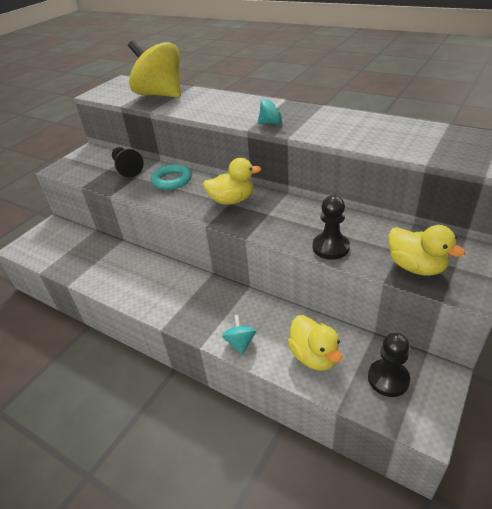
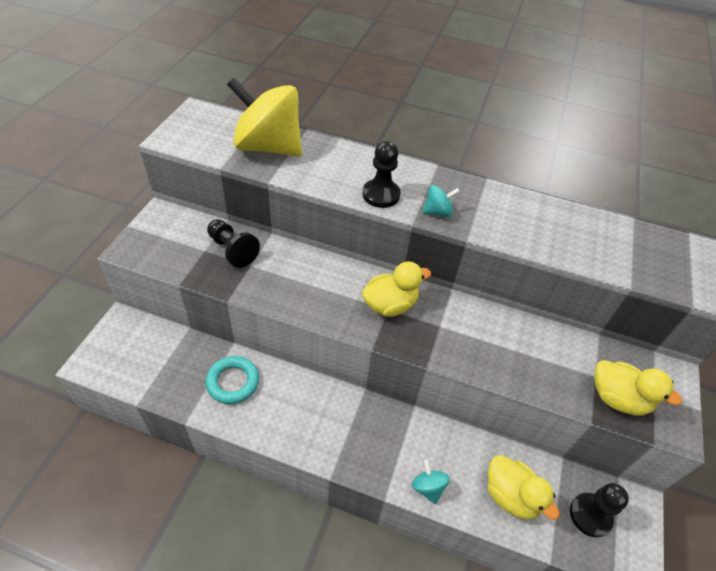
camera: 20 degrees left, 10 degrees up
turquoise ring [151,164,192,190] -> turquoise ring moved to [205,356,259,404]
black pawn [313,195,350,260] -> black pawn moved to [363,141,401,208]

